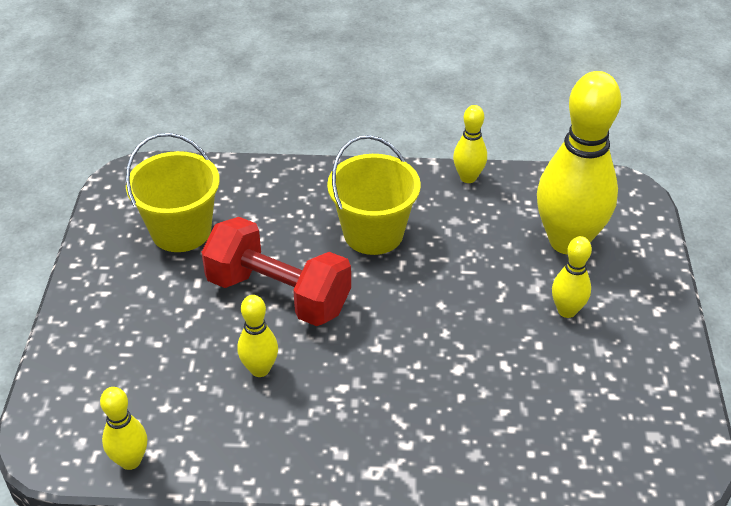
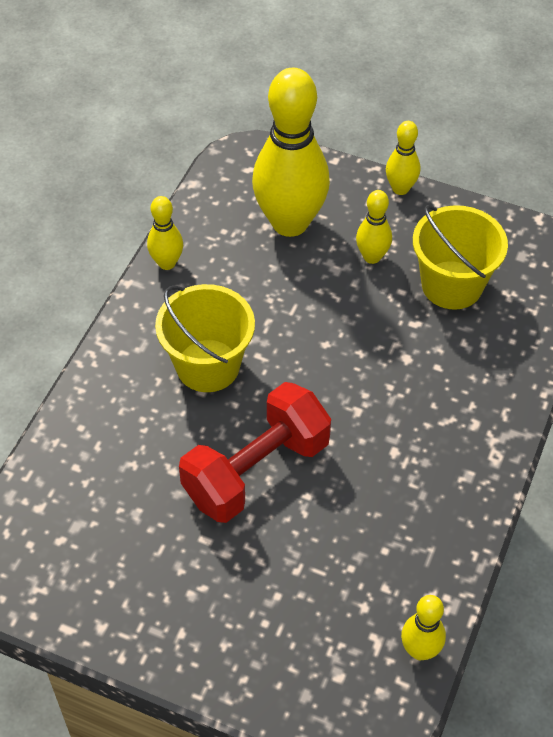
camera: 70 degrees left, 10 degrees up
yellow bucket [126,133,220,252] -> yellow bucket moved to [413,205,508,310]
yellow bowling pin [237,295,278,377] -> yellow bowling pin moved to [386,121,420,195]

